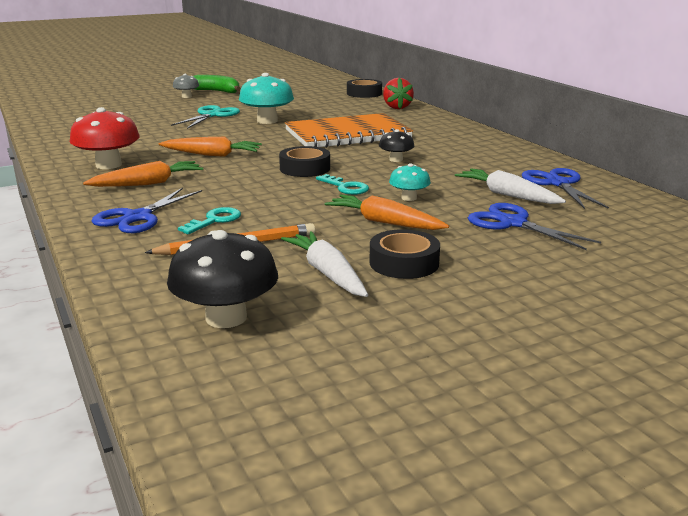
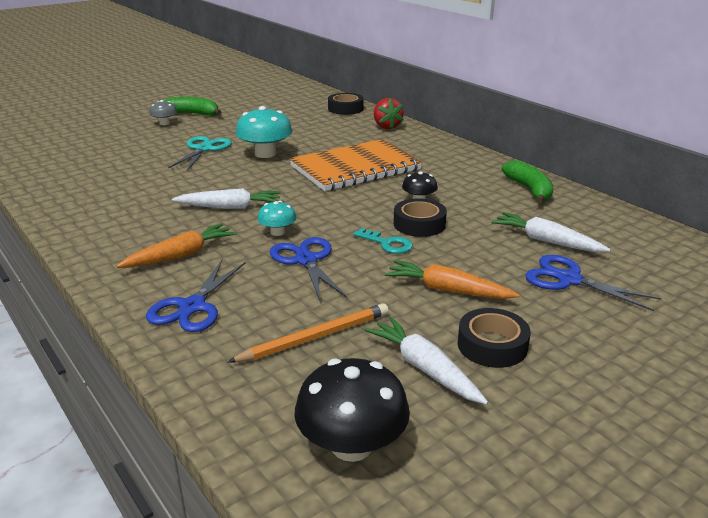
camera: 10 degrees left, 5 degrees up
red mushroom [70,107,140,169] -> none
orange carrot [159,137,262,157] -> white carrot [172,188,281,209]
turquoise key [178,207,241,234] -> none
black tape [279,146,330,177] -> black tape moved to [394,199,447,237]
turquoise mushroom [389,163,431,201] -> turquoise mushroom moved to [257,201,297,236]
blue scissors [522,168,609,209] -> blue scissors moved to [270,237,347,300]
none -> green banana [501,161,554,204]

